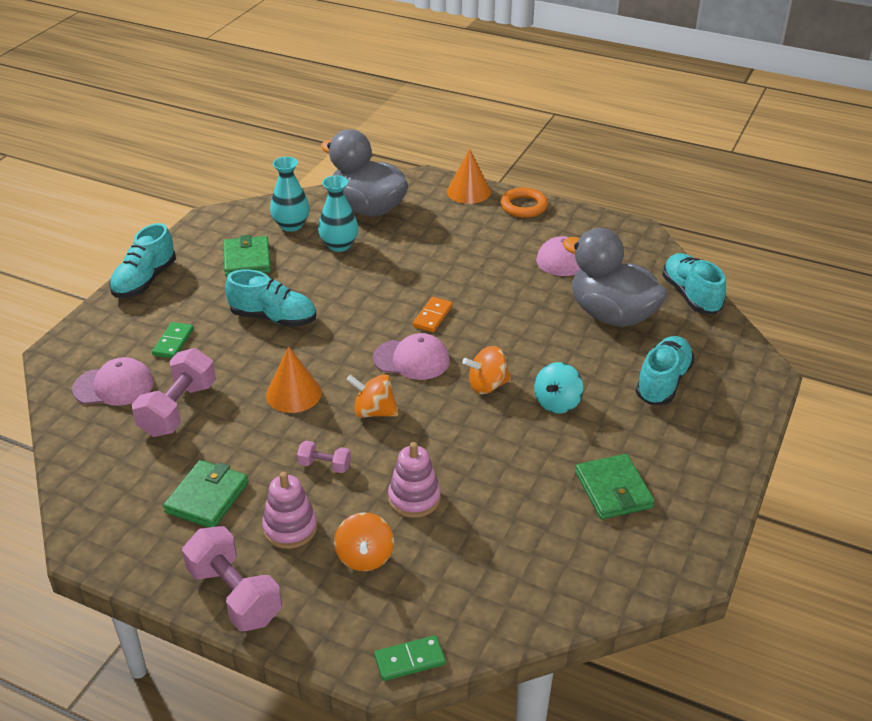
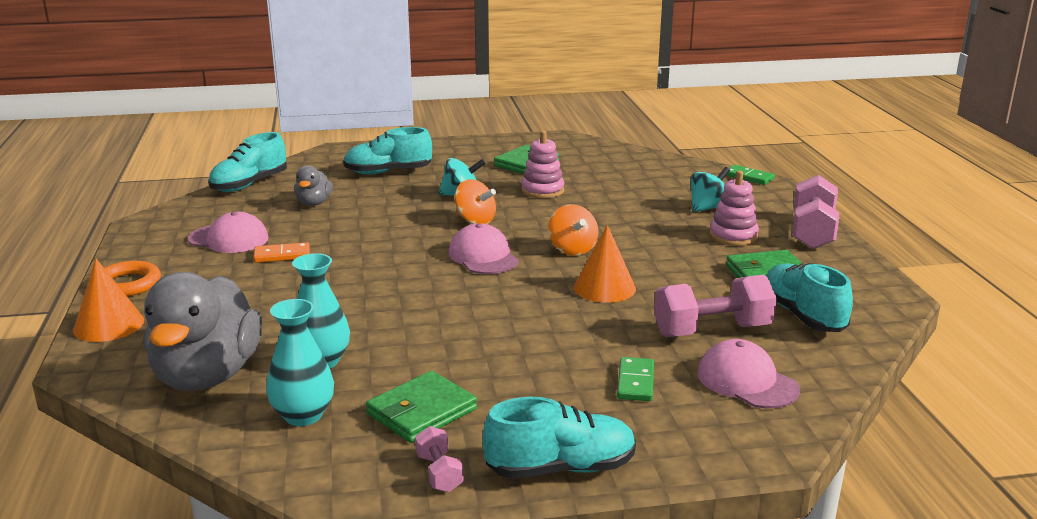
camera: 125 degrees left, 15 degrees down
green domino [152,322,194,358] -> green domino turned 60 degrees counterclockwise [617,357,654,401]
turquoise shoe [225,269,316,327] -> turquoise shoe moved to [766,263,853,332]
pink dumbbell [297,441,351,473] -> pink dumbbell moved to [415,426,464,492]
orange spinning top [334,513,394,571] -> turquoise spinning top [690,167,730,212]
pink stacking toy [388,442,441,518] -> pink stacking toy moved to [521,131,564,199]
orange domino [413,297,453,332] -> orange domino moved to [254,242,310,263]
grey duck [562,228,668,327] -> grey duck [294,165,333,206], size x0.48

